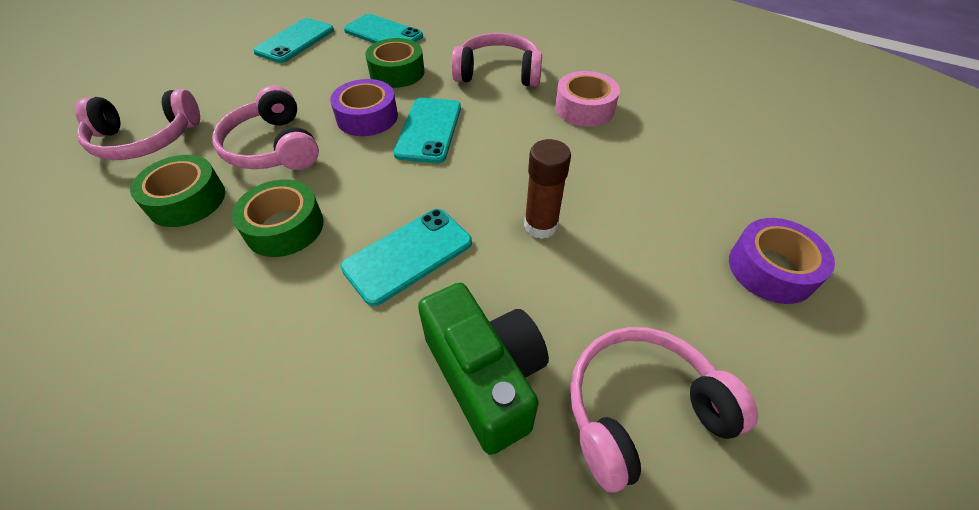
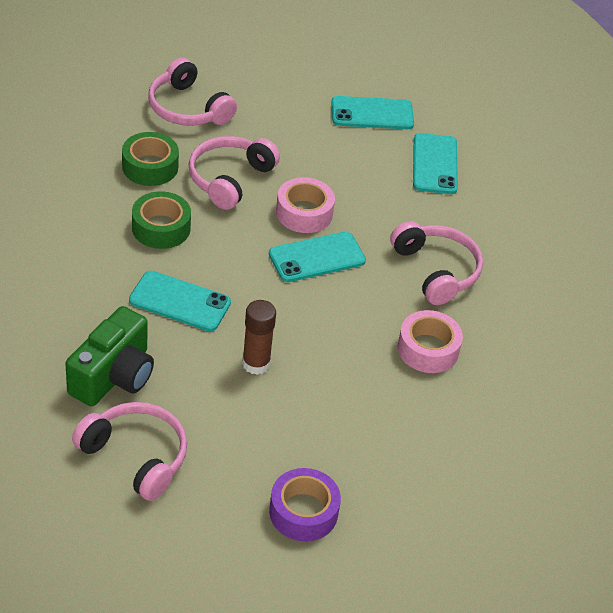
camera: 55 degrees right, 5 degrees down
purple tape [330,79,398,136] -> pink tape [276,177,335,233]
green tape [365,38,424,88] -> none

